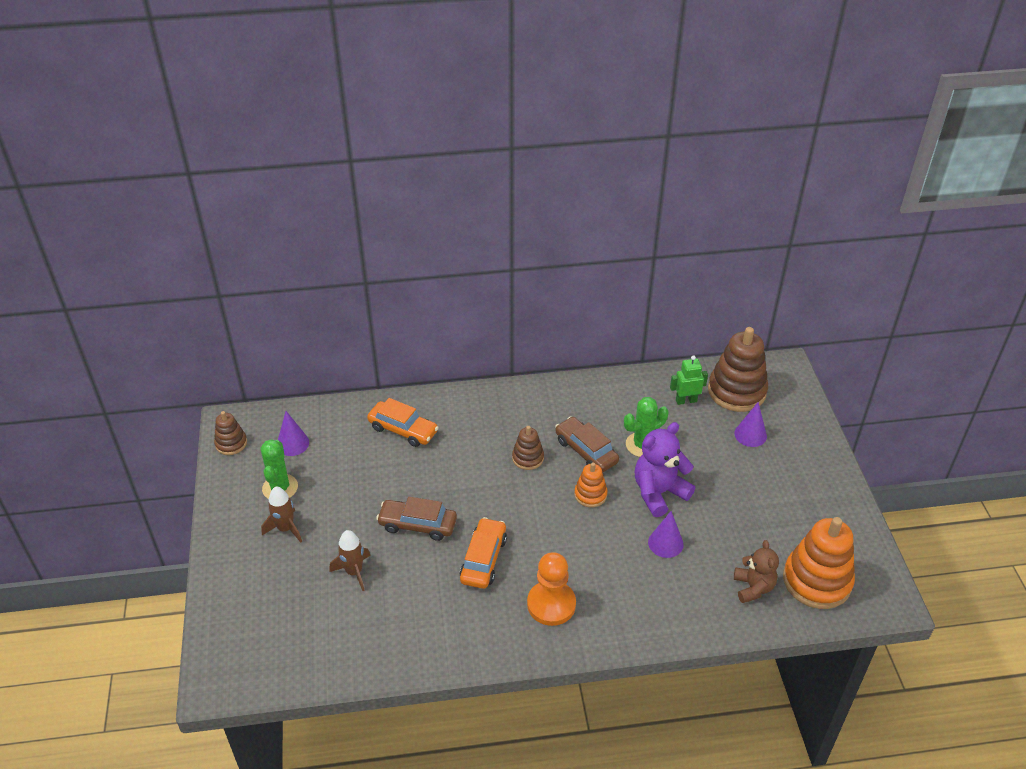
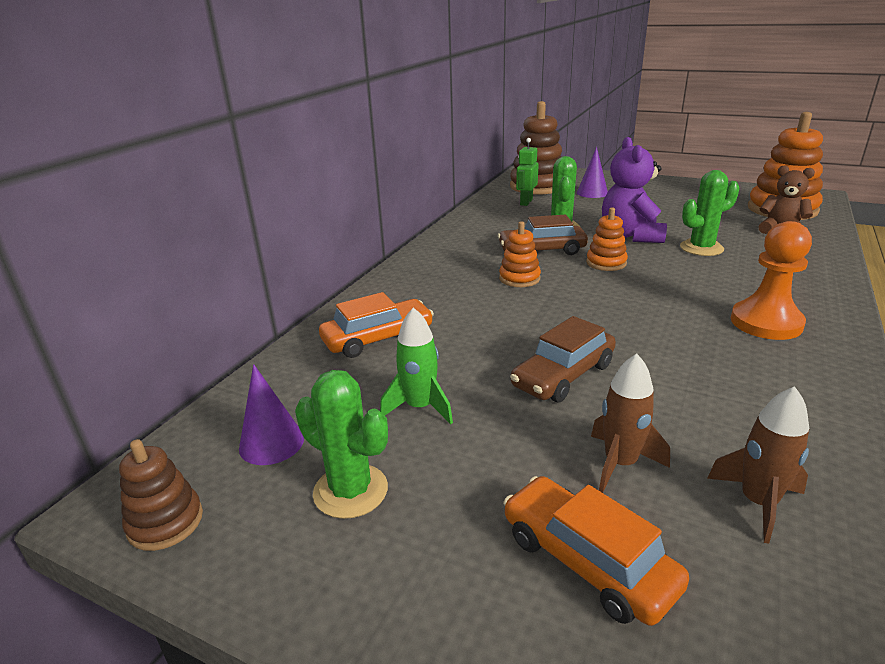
camera: 55 degrees left, 15 degrees down
brown rocket [261,487,302,543] -> brown rocket moved to [707,386,809,544]
orange car [460,517,507,589] -> orange car moved to [503,476,689,626]
brown stacking toy [512,426,544,470] -> orange stacking toy [499,221,541,287]
purple cone [648,511,684,558] -> green cactus [680,170,739,256]
none -> green rocket [380,307,453,424]

